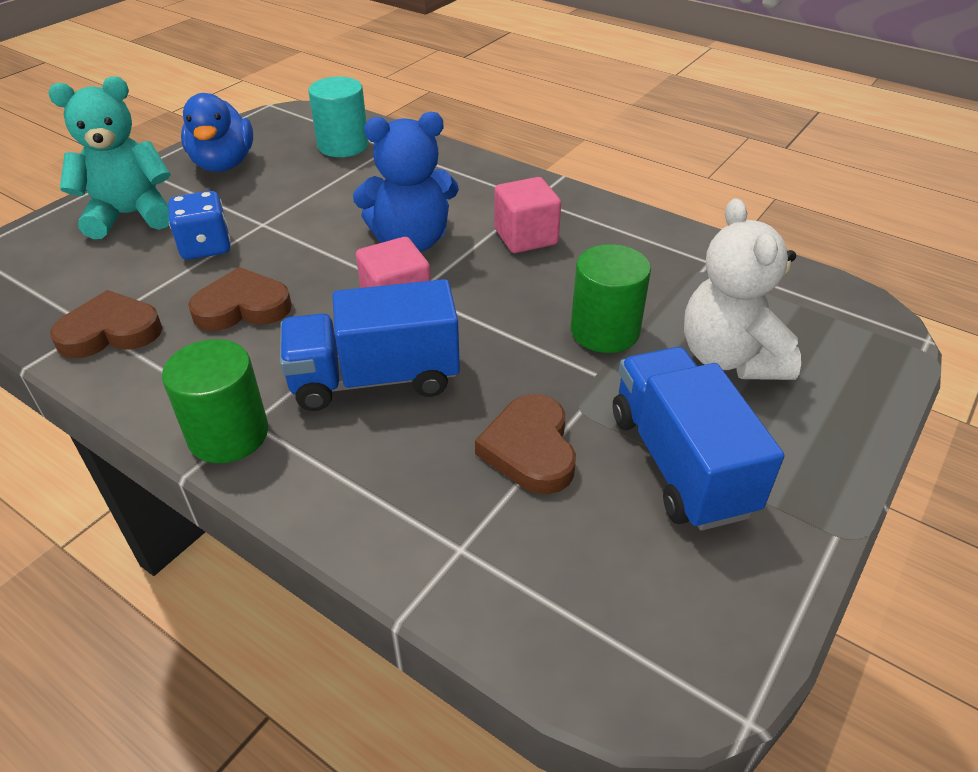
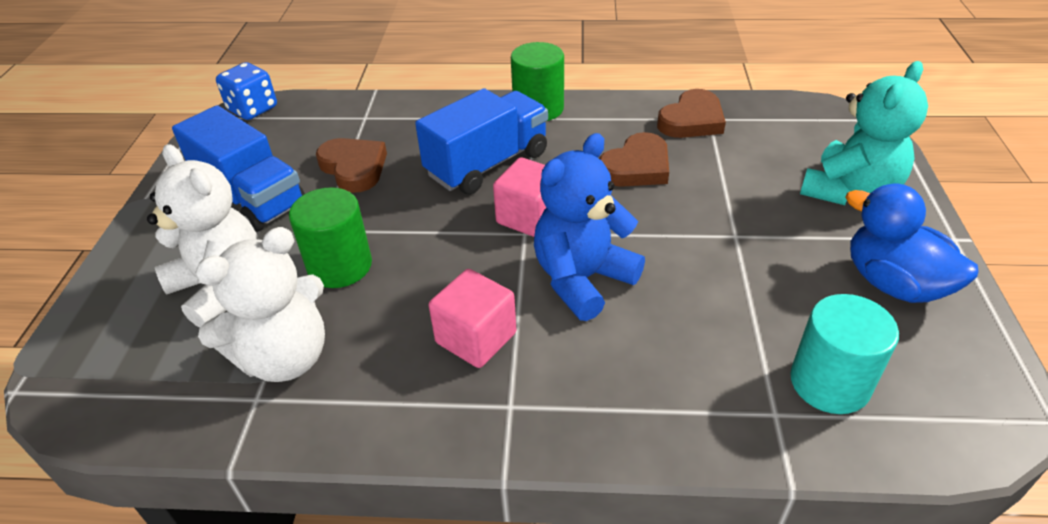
camera: 150 degrees right, 0 degrees up
blue dice [168,191,231,260] -> blue dice moved to [216,62,277,120]
none -> white teddy bear [195,227,325,382]

